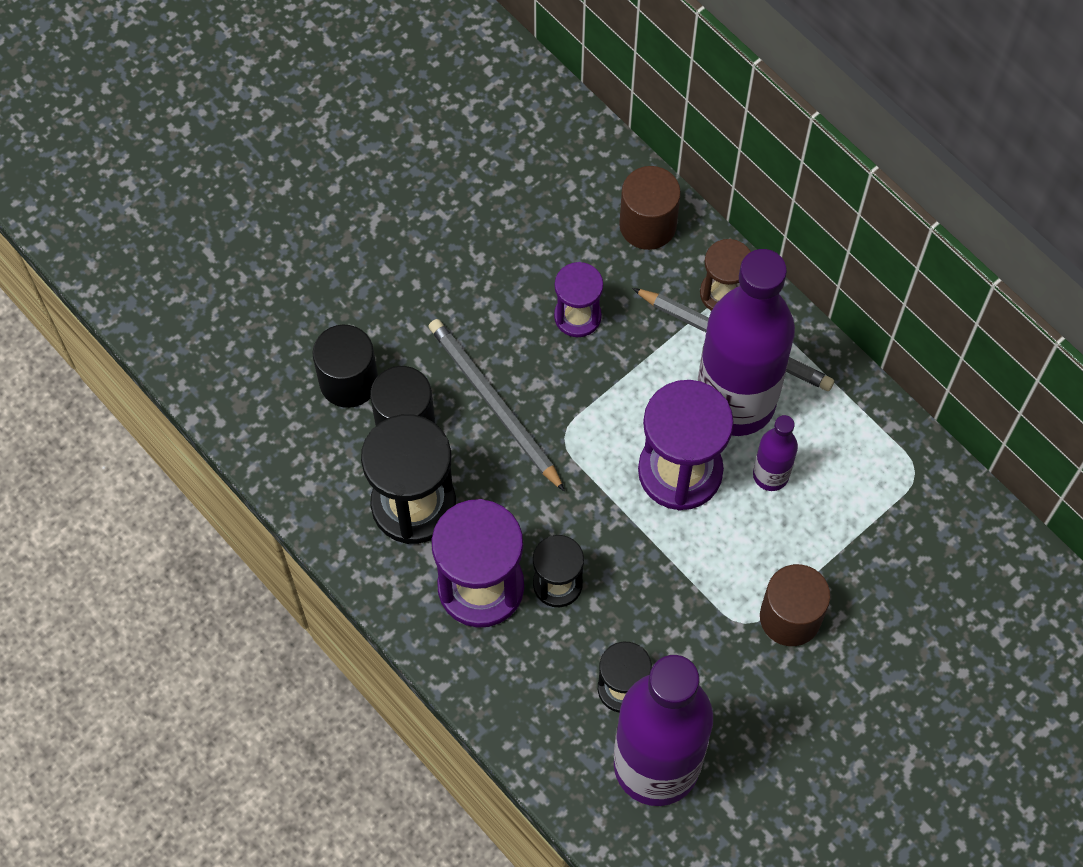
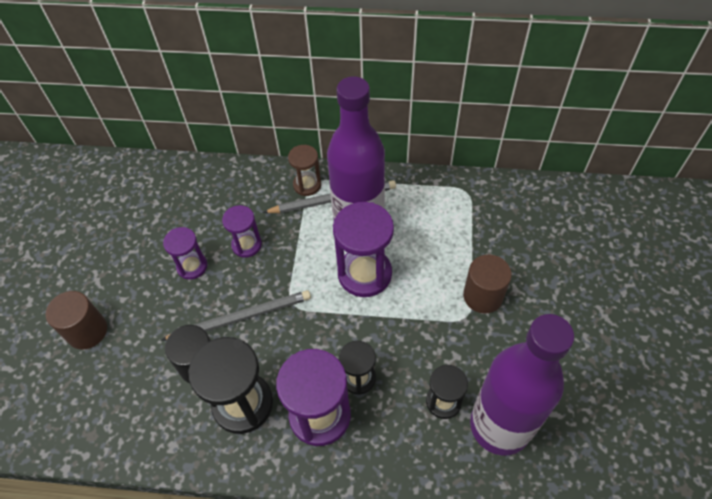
camera: 40 degrees left, 10 degrees down
black cylinder [312,325,378,408] -> none
grey pencil [429,319,565,492] -> grey pencil turned 150 degrees clockwise [161,290,311,341]
brown cylinder [619,166,681,250] -> brown cylinder moved to [46,291,107,349]
purple bottle [753,415,798,491] -> none
none -> purple hourglass [163,227,207,280]

